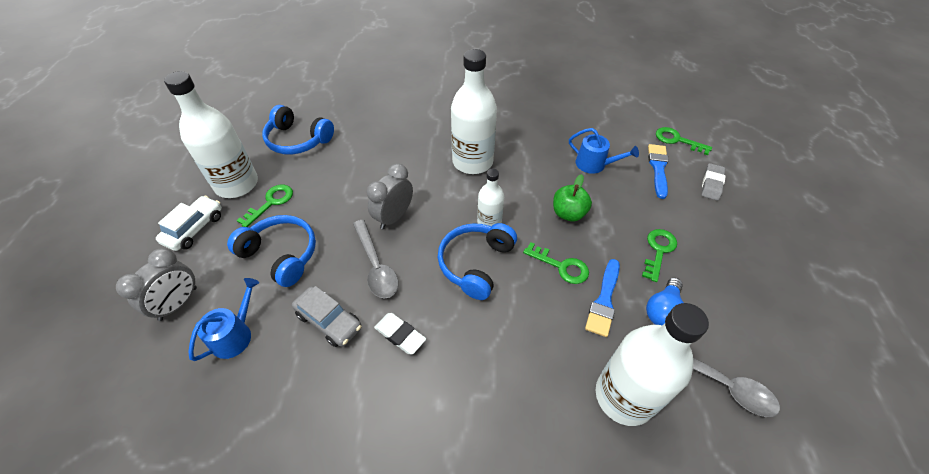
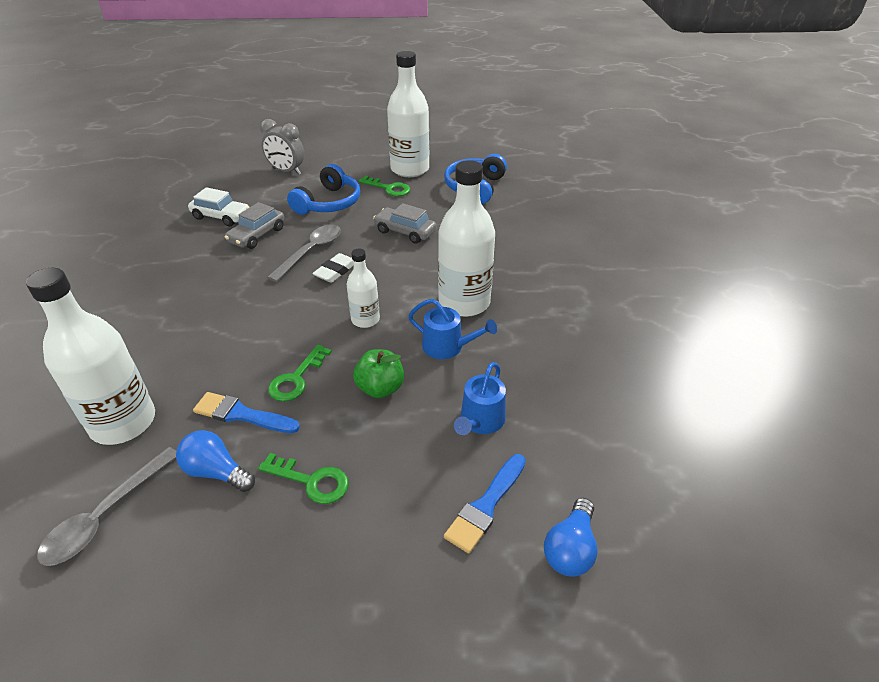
camera: 85 degrees right, 10 degrees down
white car [156,196,222,251] -> white car moved to [188,187,250,226]
blue watering can [188,278,259,361] -> blue watering can moved to [408,299,497,359]
grey spoon [353,220,398,298] -> grey spoon turned 150 degrees clockwise [267,224,341,282]
grey clock [367,163,413,229] -> none
white eraser [374,313,426,355] -> white eraser moved to [312,253,354,283]
blue headphones [438,223,517,300] -> none
blue brush [648,144,669,199] -> blue brush turned 120 degrees clockwise [444,454,526,554]
green key [656,127,712,155] -> blue light bulb [544,498,598,577]
grey eraser [701,163,726,201] -> none
none -> grey car [373,203,436,243]

